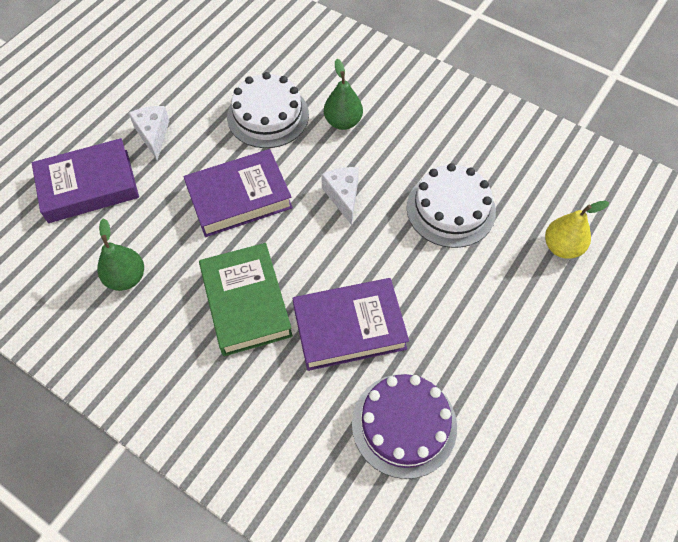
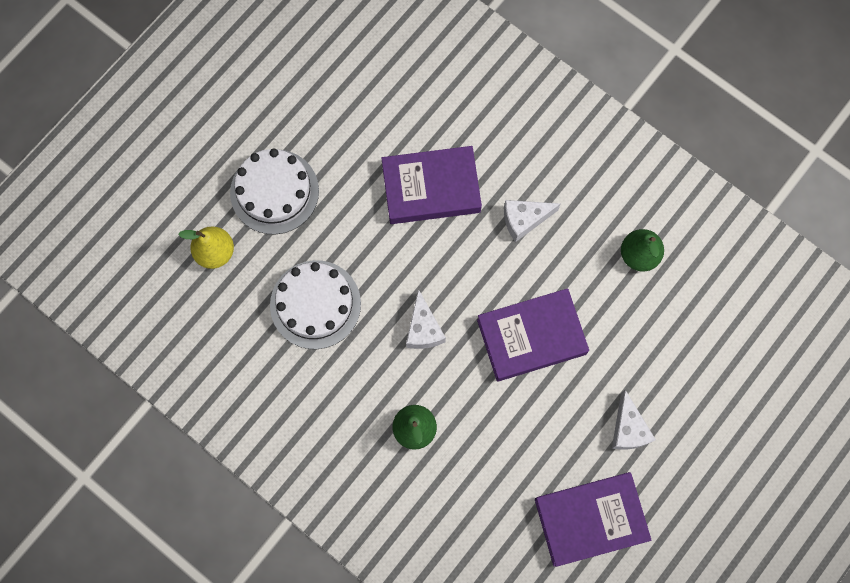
camera: 175 degrees left, 15 degrees up
purple book [32,138,139,223] -> purple book moved to [535,472,651,567]
green book [199,243,293,356] -> white cheese [504,200,561,242]
white cake [227,72,309,148] -> white cake moved to [230,149,319,234]
purple cake [352,374,457,479] -> none

